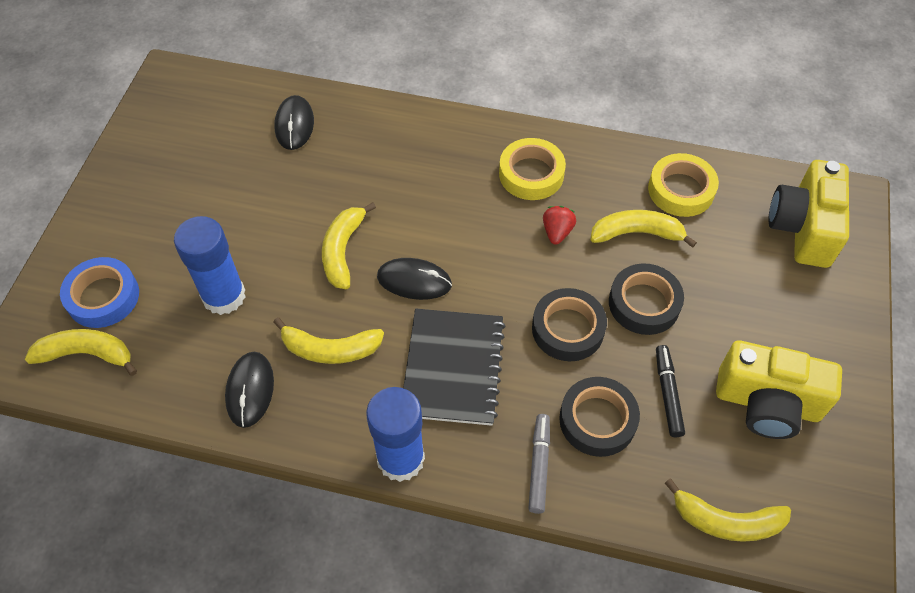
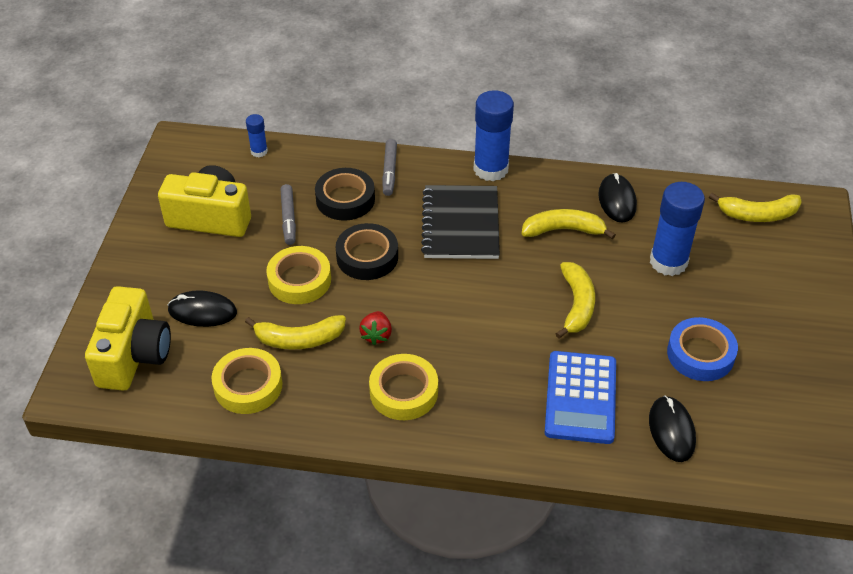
camera: 175 degrees right, 10 degrees down
blue tape [60,257,139,328] -> blue tape moved to [667,317,738,381]
black mouse [377,258,452,300] -> black mouse moved to [167,290,237,327]
black tape [609,263,684,335] -> yellow tape [266,246,331,304]
black marker [656,345,685,437] -> grey marker [281,184,296,245]
yellow banana [665,478,791,542] -> blue glue stick [246,114,268,157]
none -> blue calculator [545,351,616,444]

